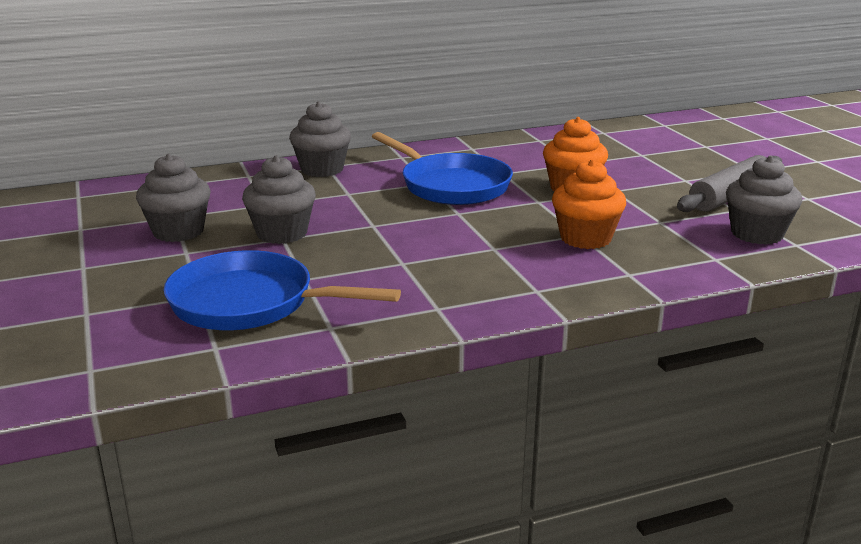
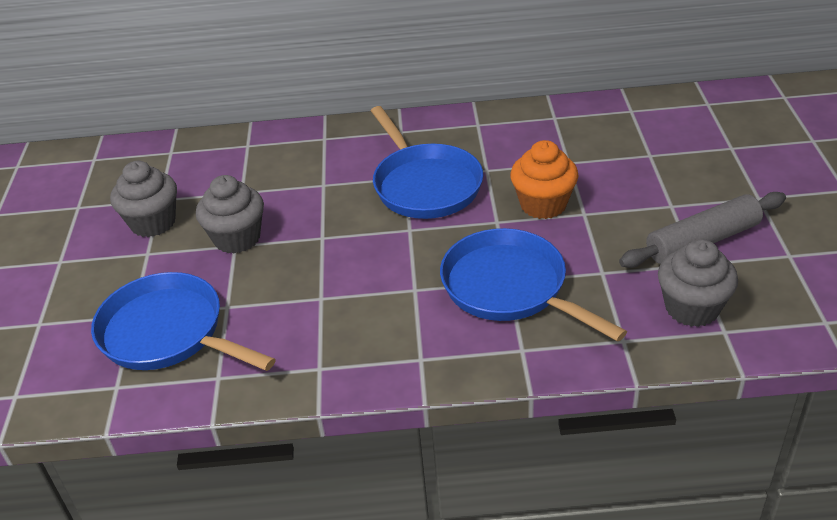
camera: 20 degrees right, 15 degrees up
grey cupcake [289,101,351,177] -> none
orange cupcake [552,159,626,249] -> blue pan [440,228,627,342]

